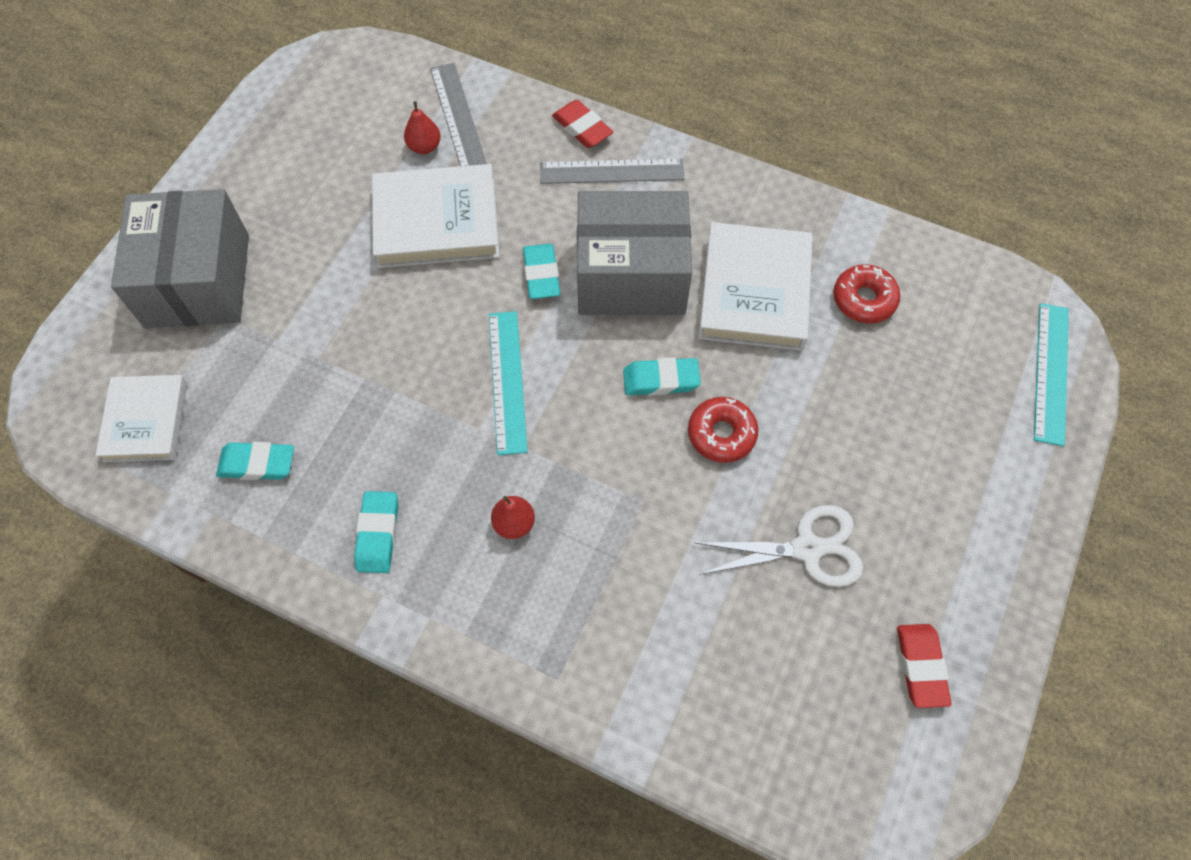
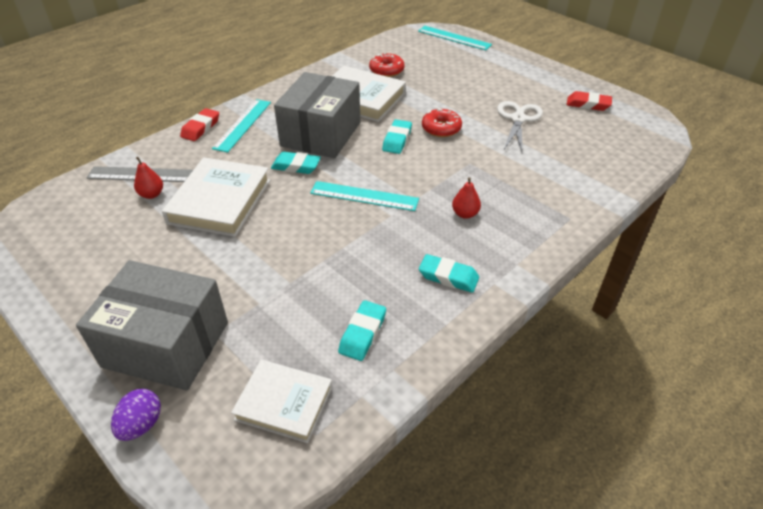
camera: 70 degrees left, 20 degrees down
grey ruler [540,158,684,184] -> turquoise ruler [212,99,271,153]
red eraser [552,100,613,148] -> red eraser turned 45 degrees counterclockwise [180,108,219,141]
none -> purple egg [111,389,161,441]

